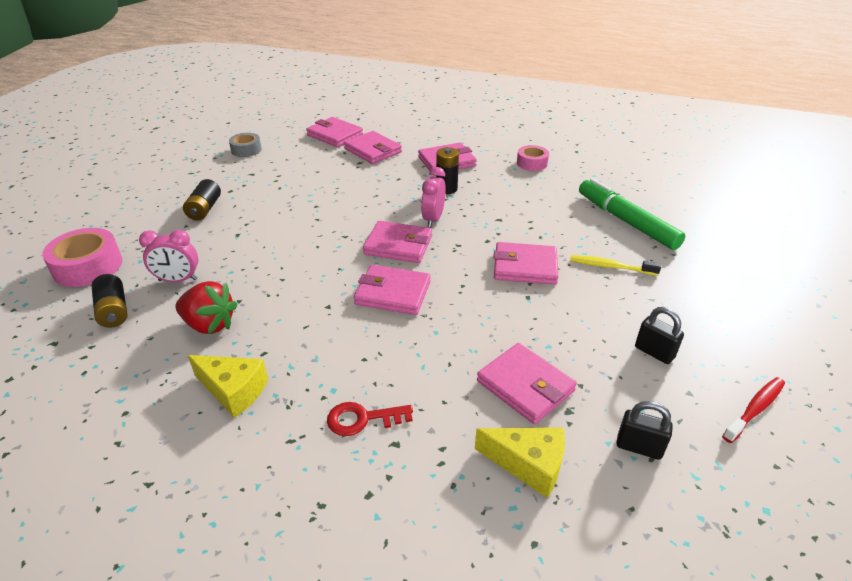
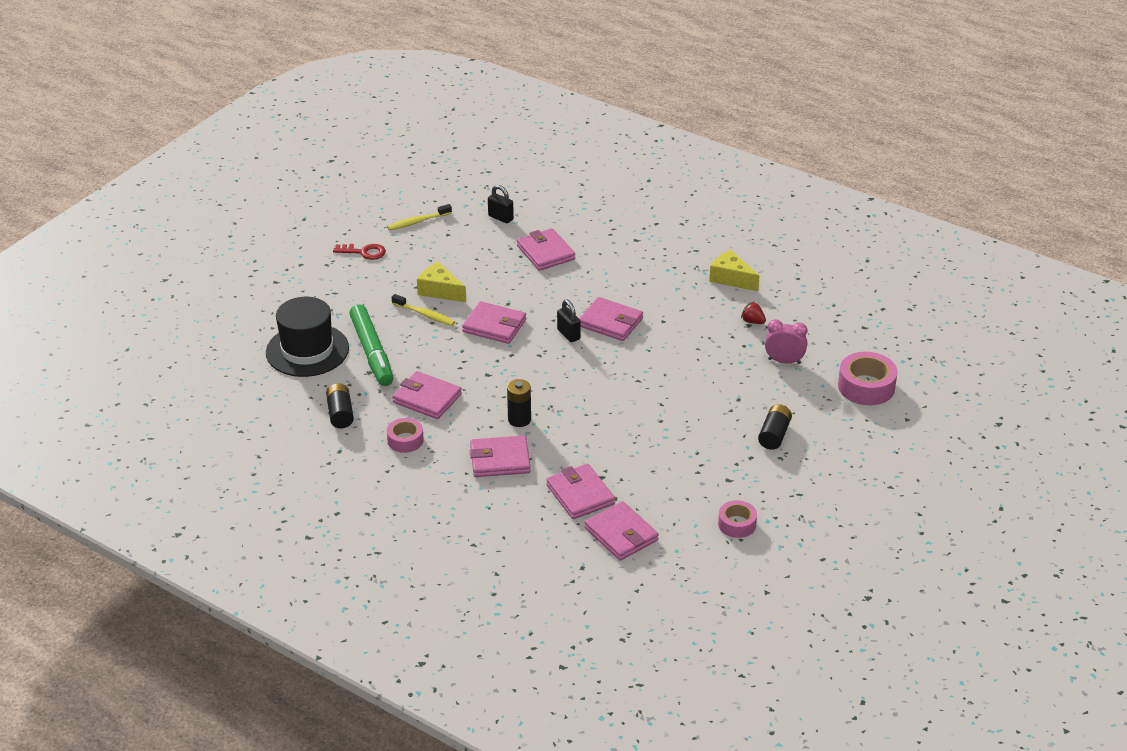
camera: 165 degrees left, 0 degrees up
black battery [91,274,127,328] -> black battery moved to [326,383,354,428]
red strawberry [175,281,238,334] -> red strawberry [741,302,766,324], size x0.55
grey tape [229,133,262,157] -> pink tape [718,500,757,538]
red key [327,402,413,436] -> red key moved to [333,244,386,260]
pink wallet [363,221,432,263] -> pink wallet moved to [392,371,462,419]
pink clock [421,167,446,227] -> none
yellow cheese [475,427,565,498] -> yellow cheese moved to [417,262,466,302]
black padlock [635,307,684,364] -> black padlock moved to [557,300,581,342]
red toothbrush [722,377,785,443] -> yellow toothbrush [387,204,452,230]
none -> black hat [266,297,349,377]

